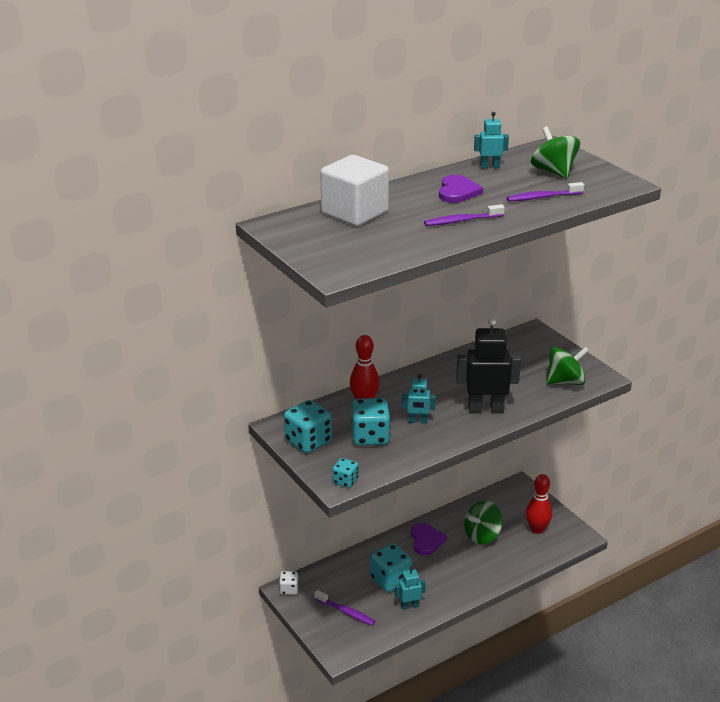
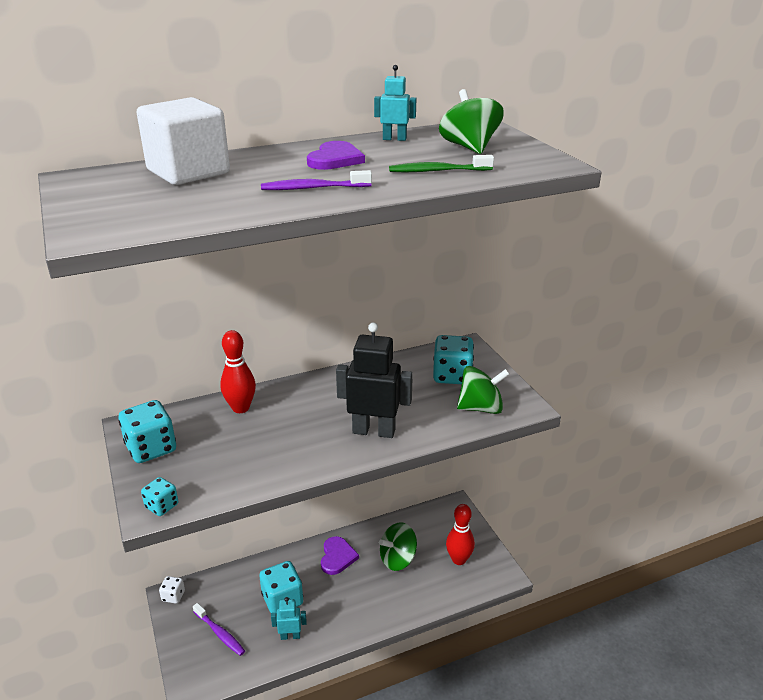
camera: 10 degrees right, 0 degrees up
turquoise dice [351,398,391,446] -> turquoise dice moved to [433,335,474,384]
turquoise robot [402,374,436,424] -> none
purple toothbrush [507,182,584,202] -> green toothbrush [389,155,494,172]

